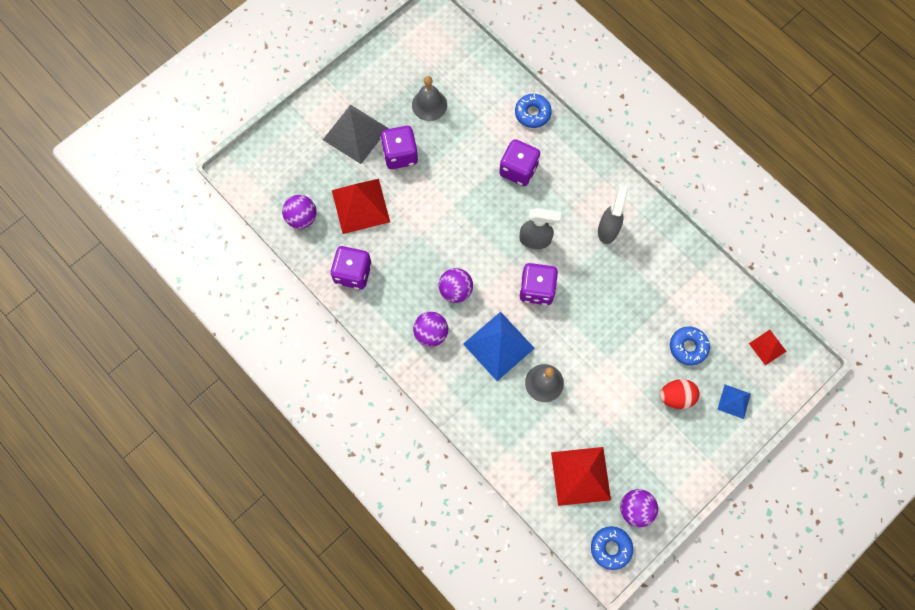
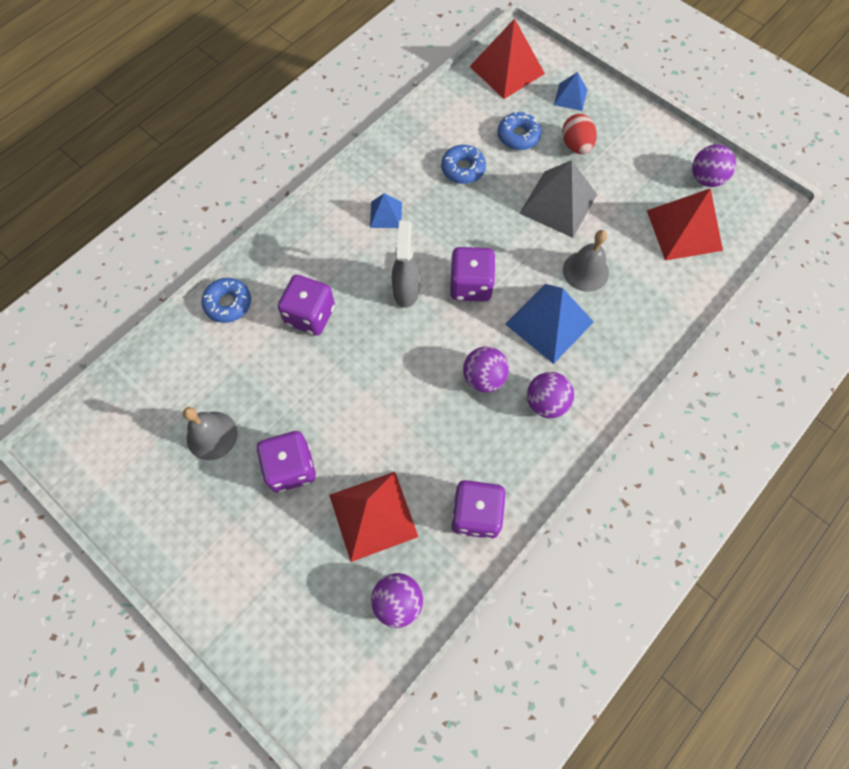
camera: 95 degrees left, 5 degrees down
grey pyramid [323,104,389,164] -> grey pyramid moved to [519,160,597,238]
blue donut [591,526,633,570] -> blue donut moved to [441,145,486,184]
grey spray bottle [598,185,628,244] -> blue pyramid [370,193,402,228]
red pyramid [749,330,786,366] -> red pyramid [469,18,545,99], size x1.90

